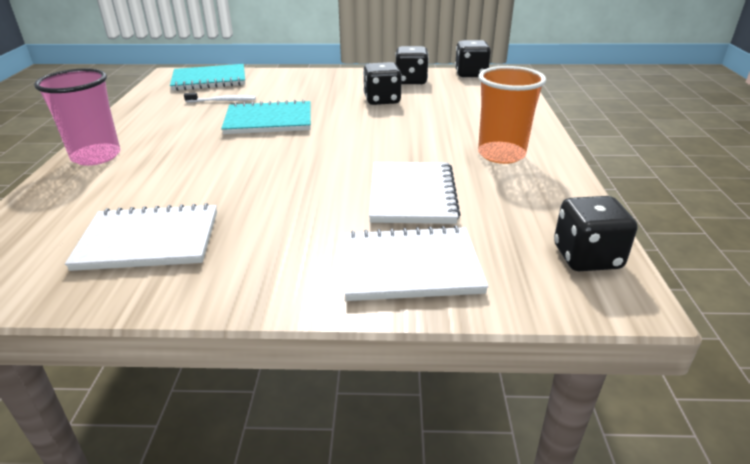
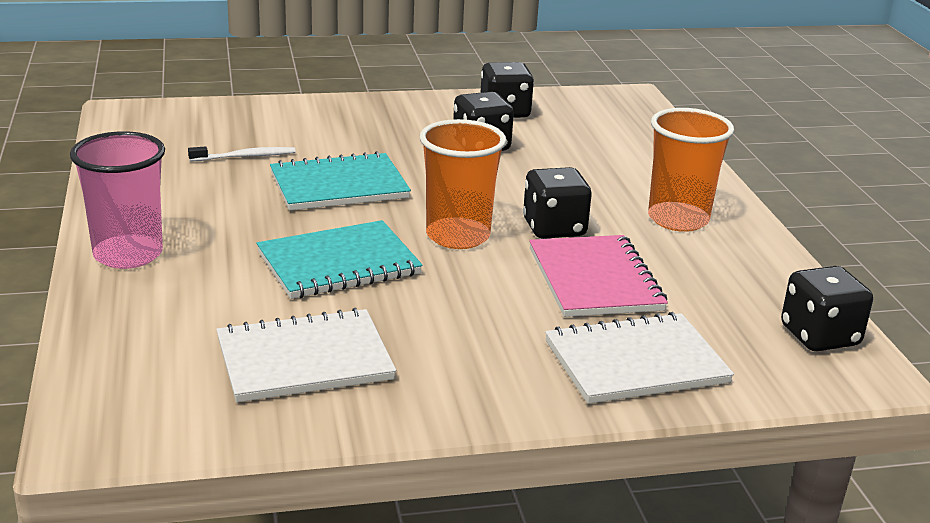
camera: 15 degrees left, 5 degrees down
turquoise notebook [170,64,245,91] -> turquoise notebook moved to [257,220,423,299]
white notebook [369,162,461,224] -> pink notebook [529,235,668,317]
black dice [455,40,491,78] -> black dice moved to [523,167,592,239]
none -> orange cup [420,119,506,249]

